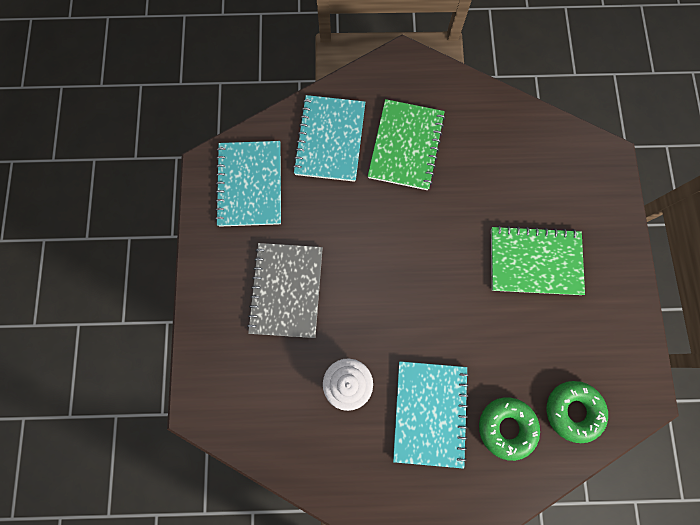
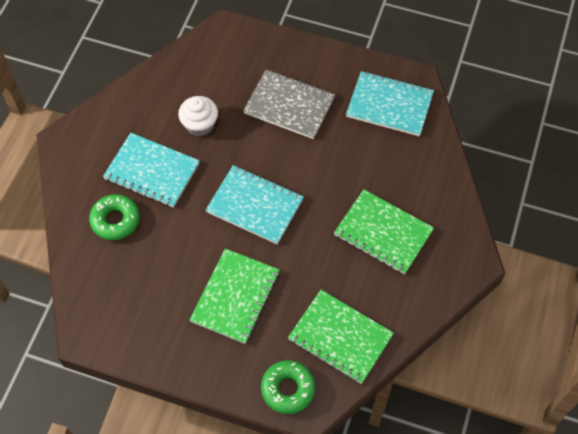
camera: 110 degrees right, 15 degrees down
turquoise notebook [293,95,365,182] -> turquoise notebook moved to [206,165,304,244]
green donut [547,381,608,443] -> green donut moved to [261,360,315,414]
none -> green notebook [288,290,394,384]

